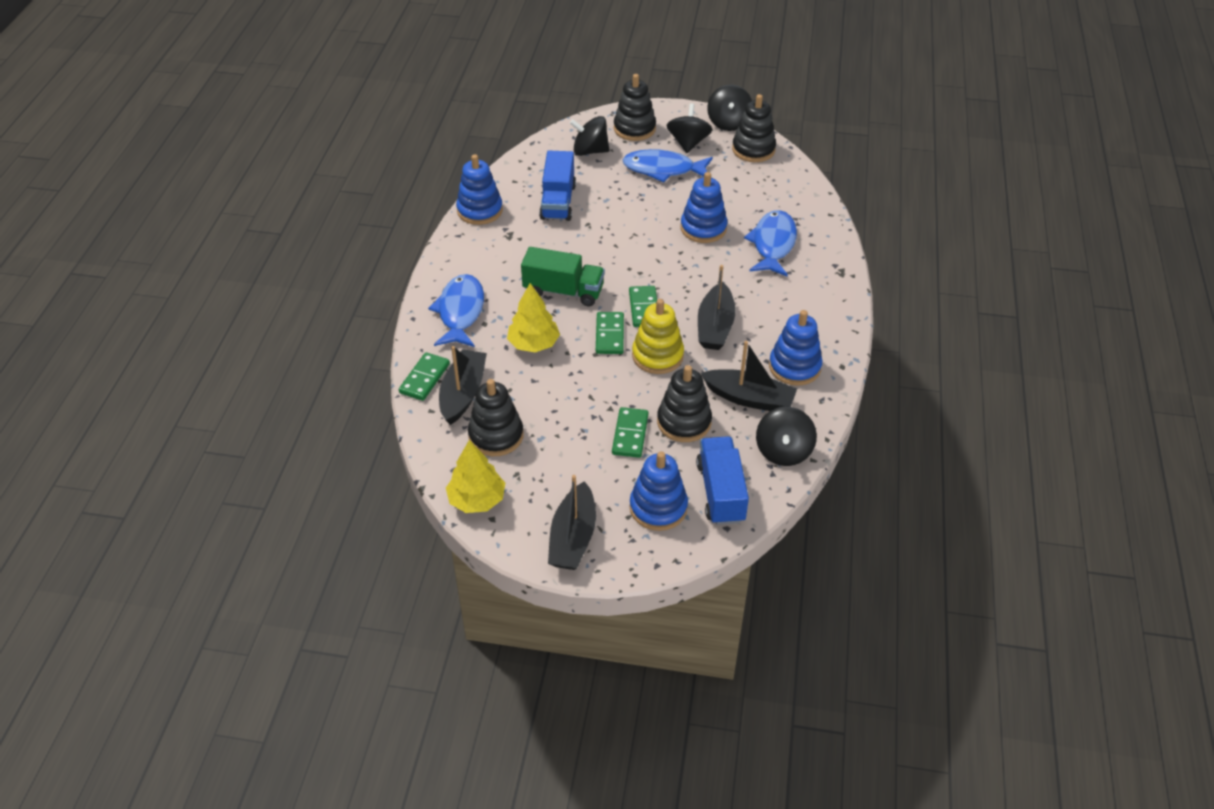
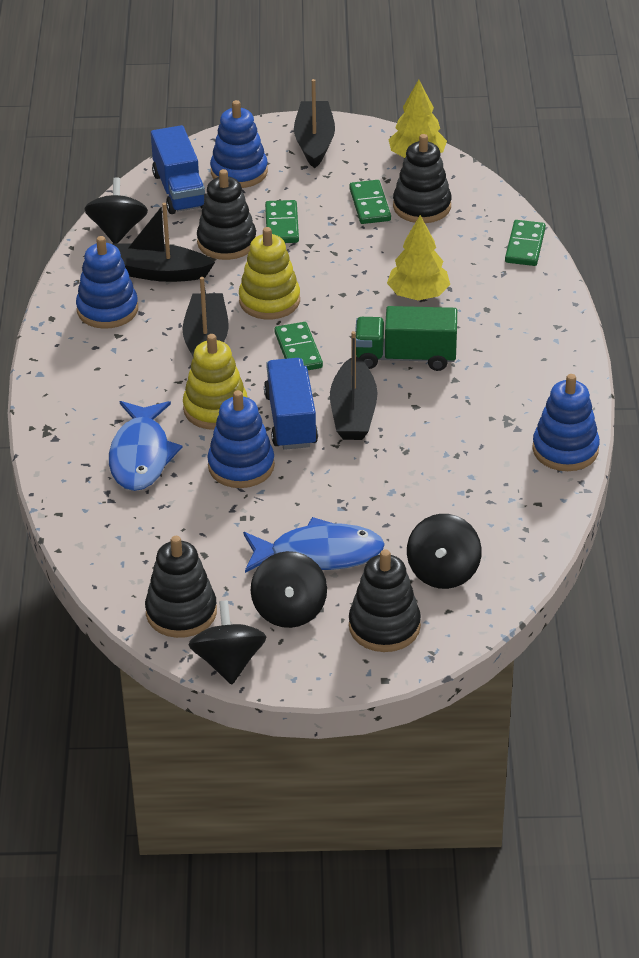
camera: 170 degrees right, 5 degrees down
blue fish [428,274,484,347] -> none
black boat [439,346,487,425] -> black boat moved to [330,331,378,440]
blue truck [539,151,576,221] -> blue truck moved to [264,358,318,450]
black spinning top [570,116,610,156] -> black spinning top turned 105 degrees clockwise [407,514,482,589]
green domino [596,312,624,354] -> green domino moved to [349,180,391,224]
none -> yellow stacking toy [183,334,248,430]

